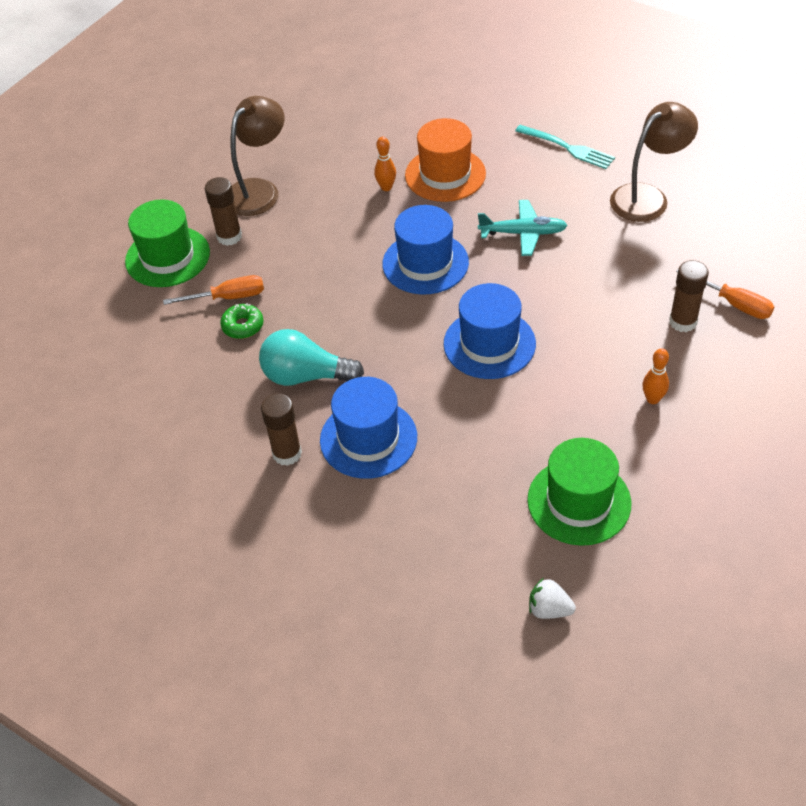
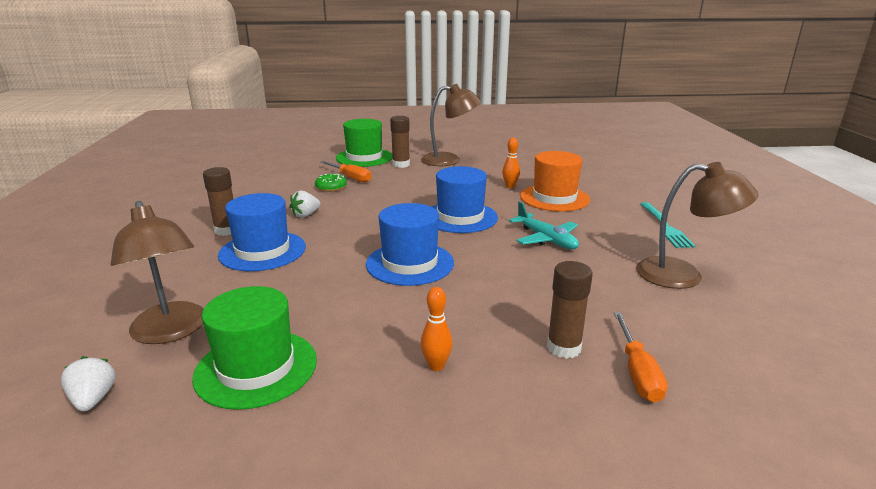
camera: 50 degrees right, 25 degrees down
turquoise light bulb [259,329,364,386] -> white strawberry [289,191,320,218]
none -> brown lamp [111,201,204,344]

